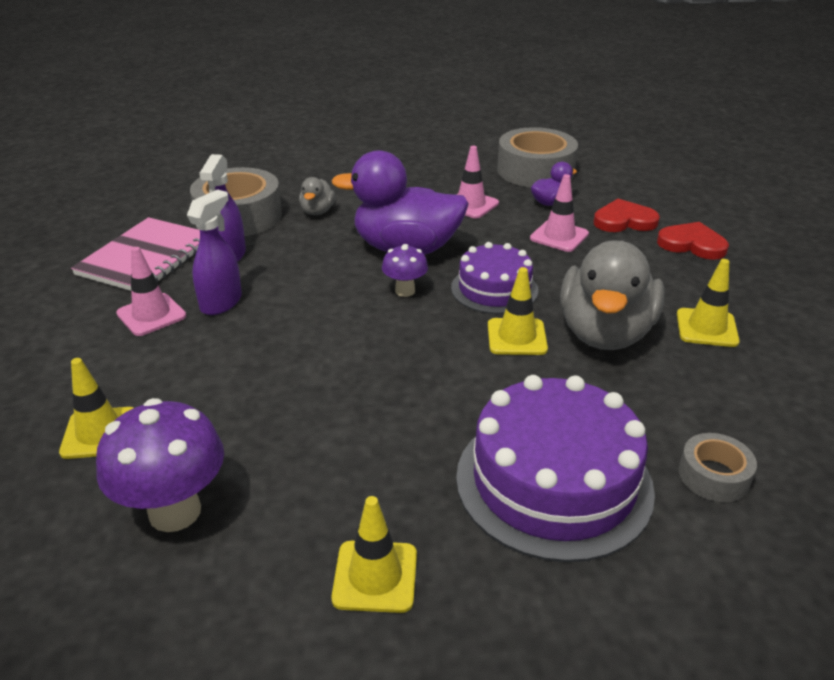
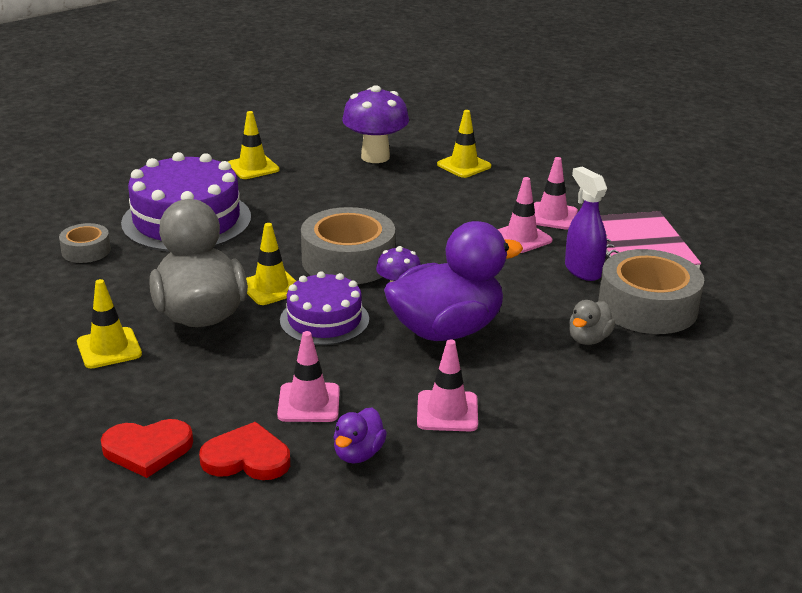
camera: 145 degrees right, 5 degrees down
purple spray bottle [187,189,242,315] -> pink traffic cone [497,177,552,253]
grey duck [299,177,335,215] -> grey duck turned 120 degrees counterclockwise [569,300,615,345]
grey tape [497,127,578,187] -> grey tape moved to [301,207,395,284]
red heart [594,199,660,232] -> red heart turned 135 degrees counterclockwise [199,422,290,480]

